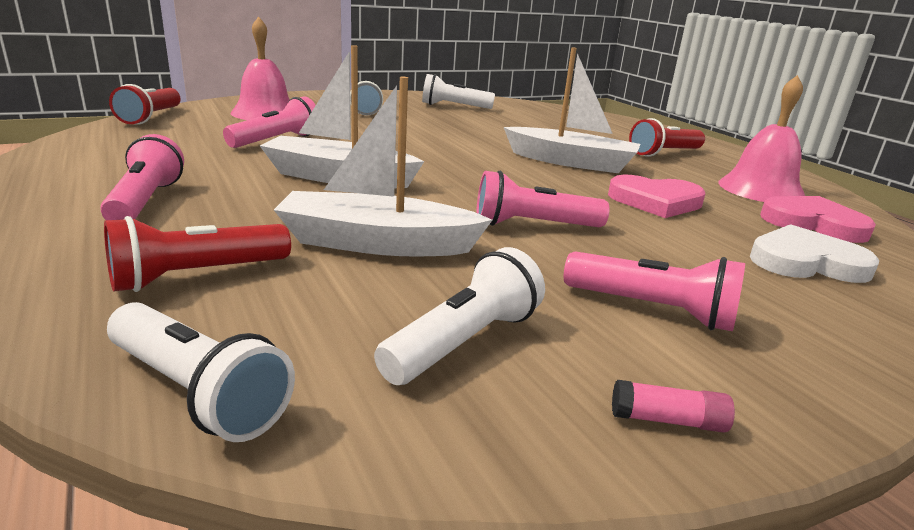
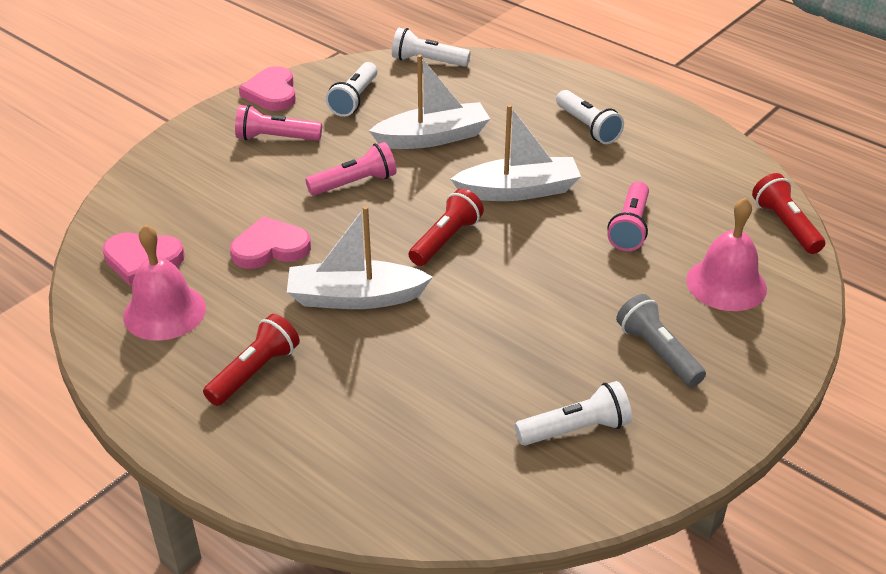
camera: 160 degrees right, 15 degrees up
pink flashlight [100,134,184,220] -> white flashlight [556,90,624,144]
red flashlight [104,216,291,292] -> red flashlight moved to [409,189,484,266]
pink glue stick [612,380,735,433] -> pink heart [239,66,296,111]
white heart [750,224,879,283] -> none

